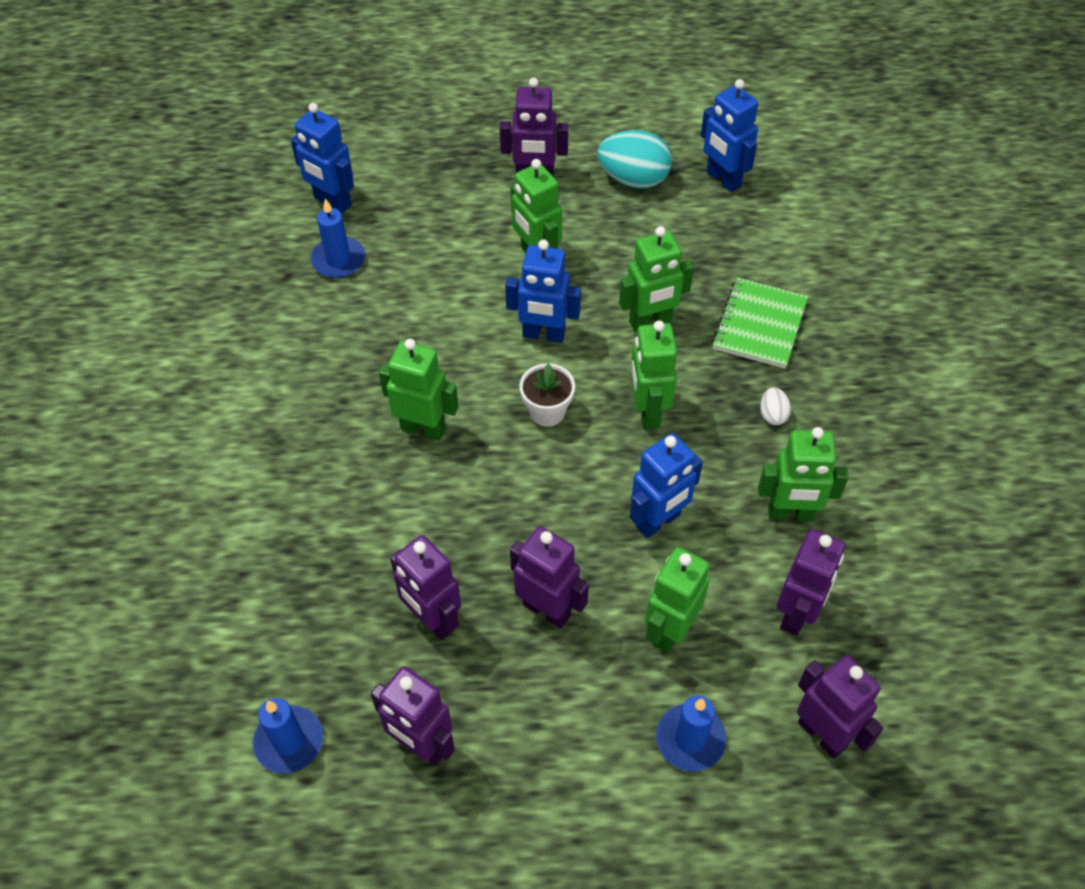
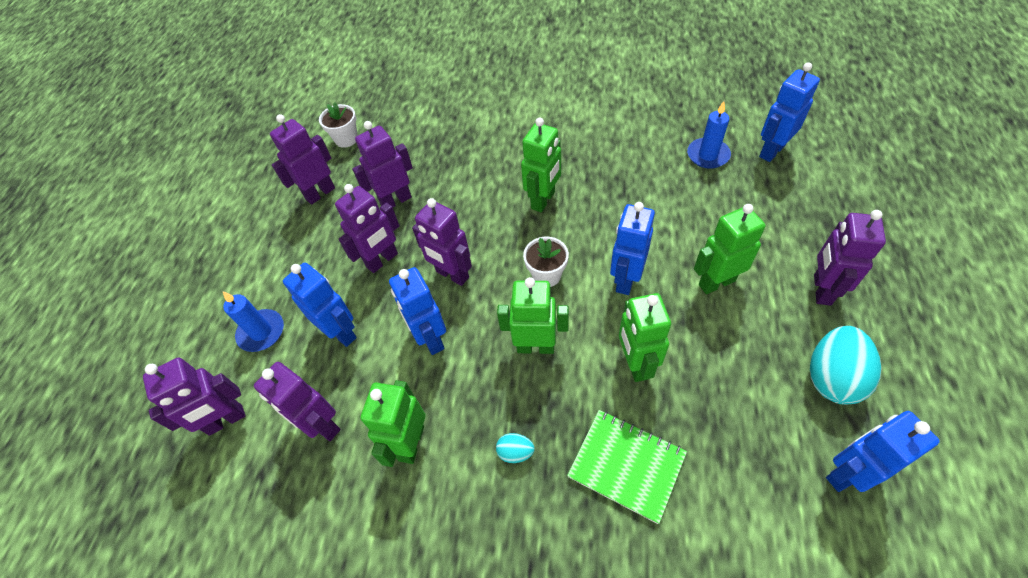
camera: 105 degrees right, 0 degrees up
blue candle [253,698,323,774] -> white flower pot [319,102,358,148]
green robot [645,547,710,653] -> blue robot [283,263,357,347]
white egg [760,387,791,425] -> turquoise egg [496,433,535,463]
none -> purple robot [412,198,472,286]

